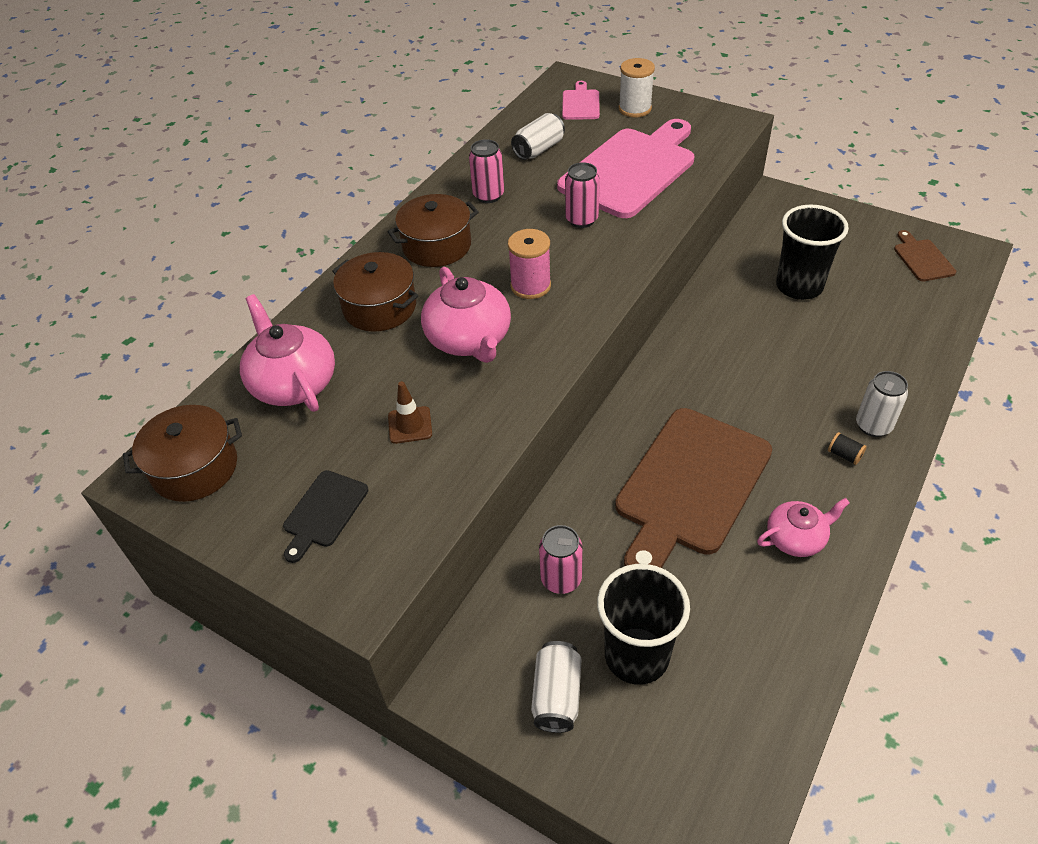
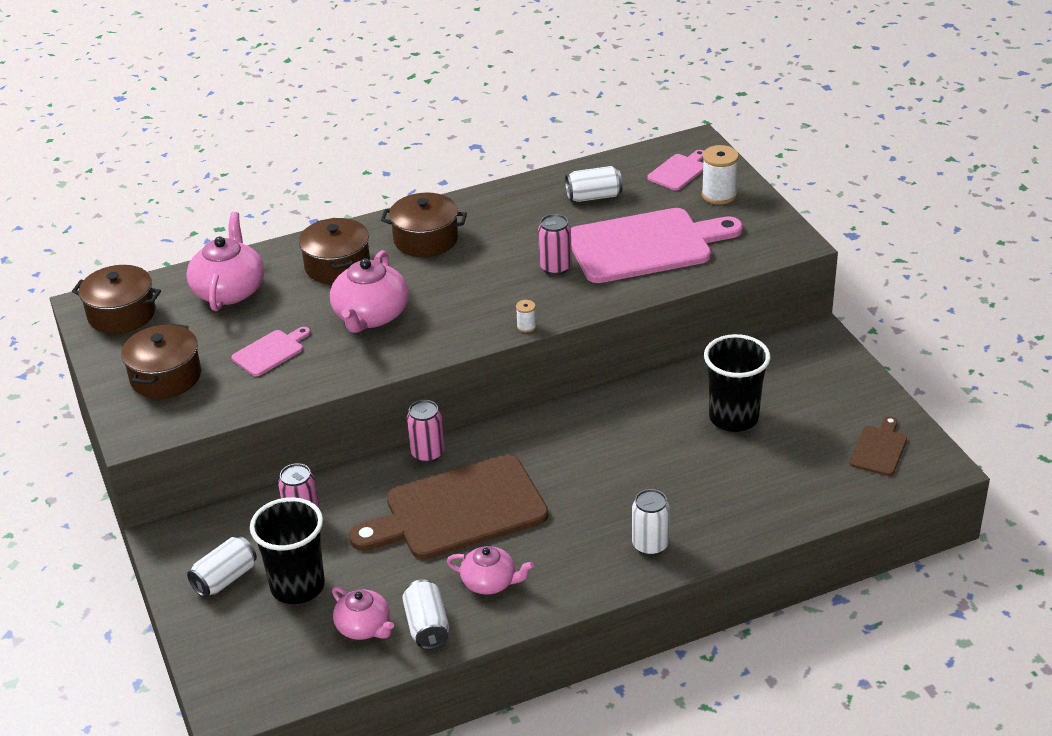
camera: 35 degrees right, 10 degrees down
black cutting board [283,470,368,563] -> brown pot [121,323,201,399]
brown traffic cone [388,381,432,444] -> pink cutting board [231,327,310,377]
pink can [469,139,504,203] -> pink can moved to [407,400,445,463]
pink spool [508,229,551,299] -> none
black spool [828,432,867,465] -> none
none -> pink teapot [332,586,394,640]
none -> white can [402,579,449,650]
none -> white spool [516,300,536,333]

